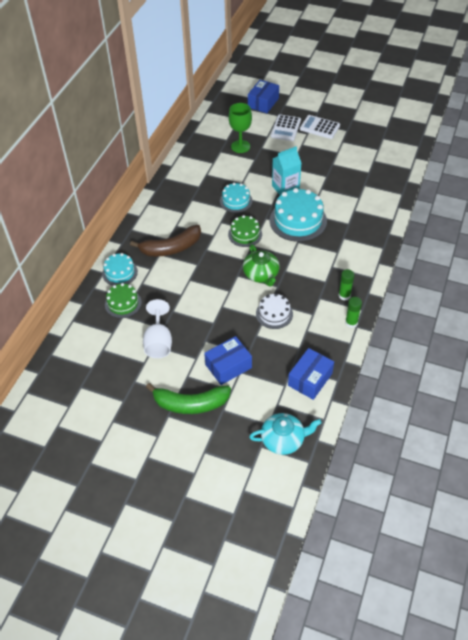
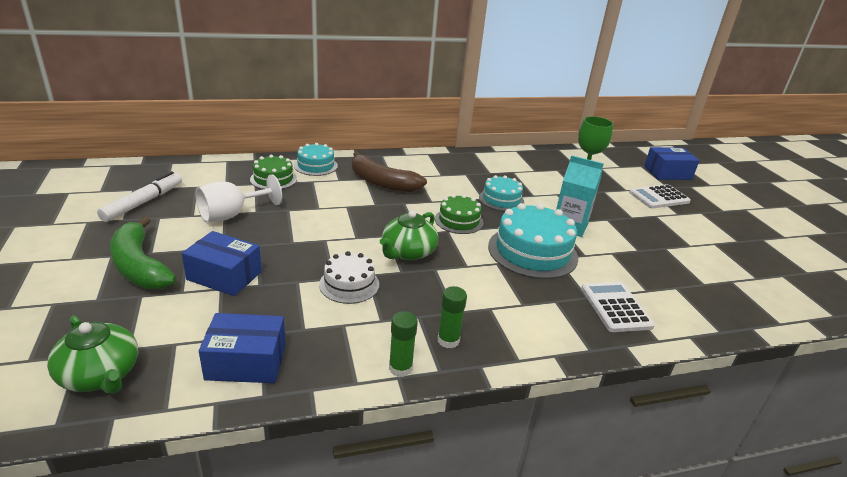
camera: 50 degrees right, 20 degrees down
turquoise teapot [249,413,322,455] -> green teapot [47,316,138,394]
white calculator [300,115,340,139] -> white calculator moved to [581,282,655,332]
none -> white marker [97,171,182,222]

